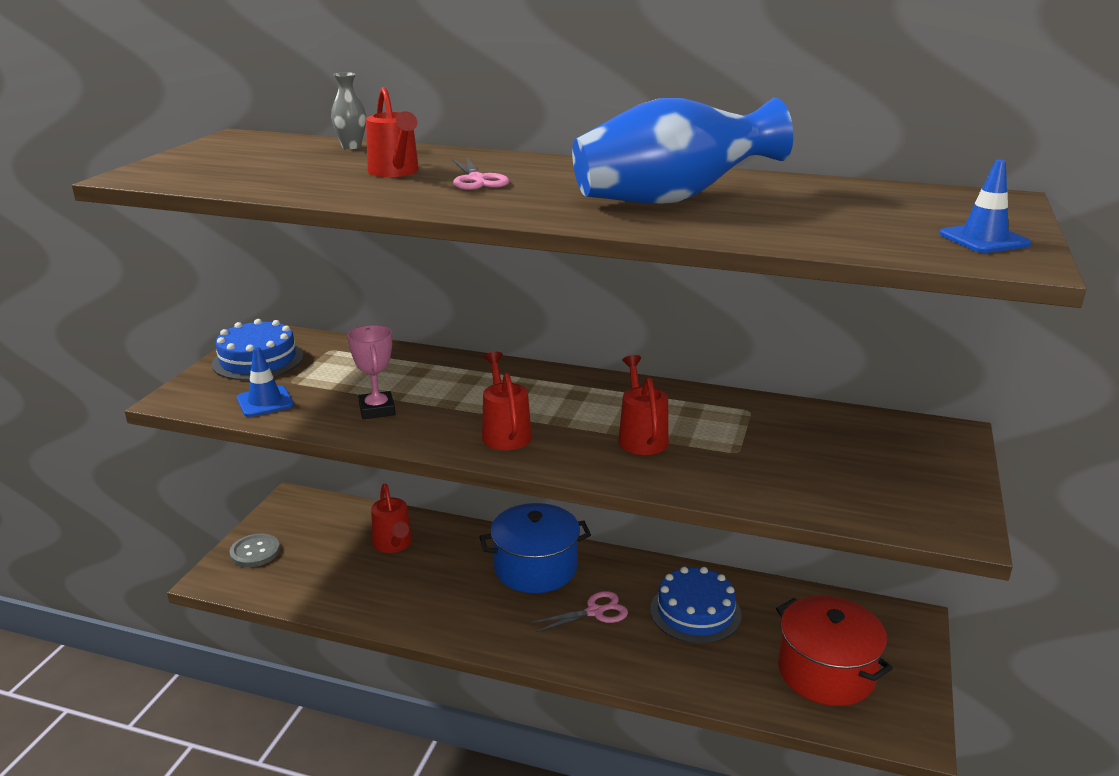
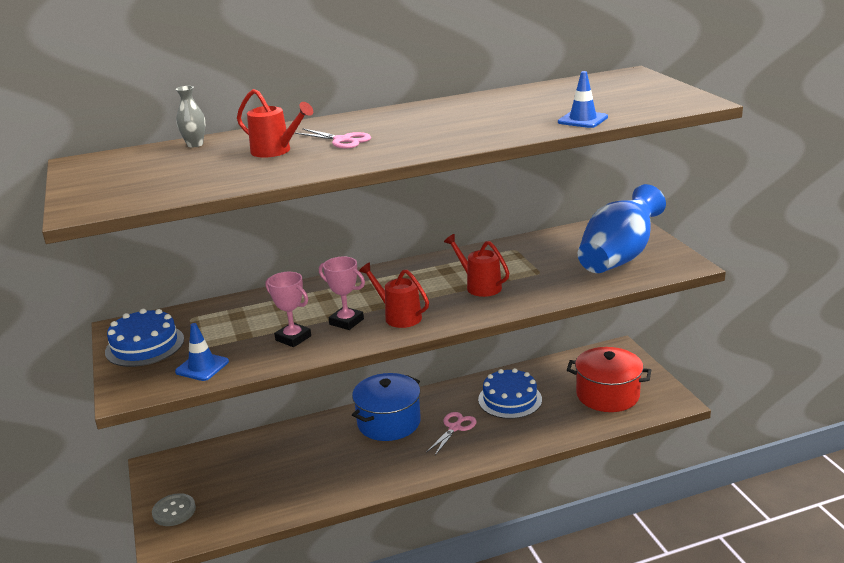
camera: 35 degrees left, 0 degrees up
red watering can [371,484,412,553] -> none
blue vase [572,98,793,204] -> blue vase moved to [578,184,666,273]
blue traffic cone [939,160,1031,253] -> blue traffic cone moved to [558,71,608,128]
none -> pink trophy [319,256,365,330]

